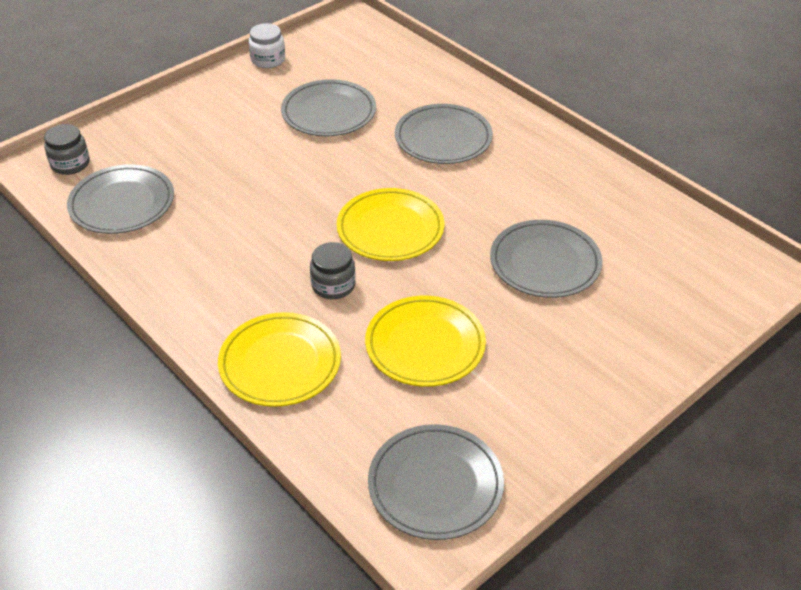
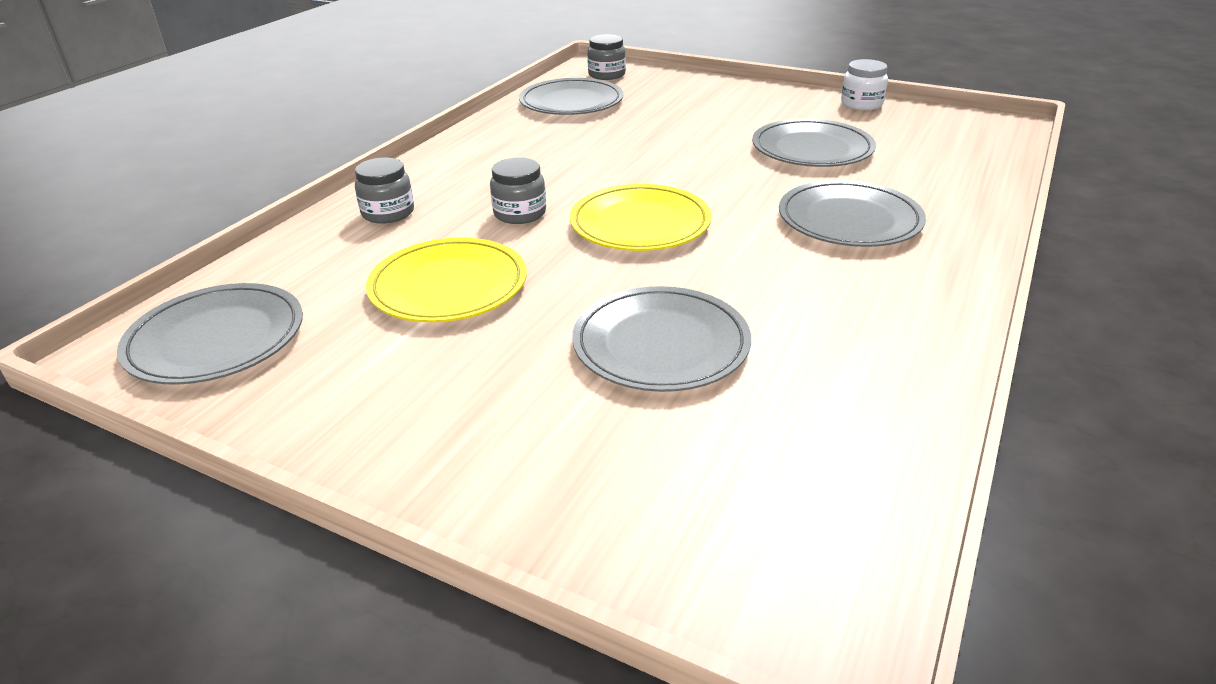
camera: 70 degrees right, 10 degrees down
yellow plate [218,312,341,407] -> grey jar [355,158,414,224]

